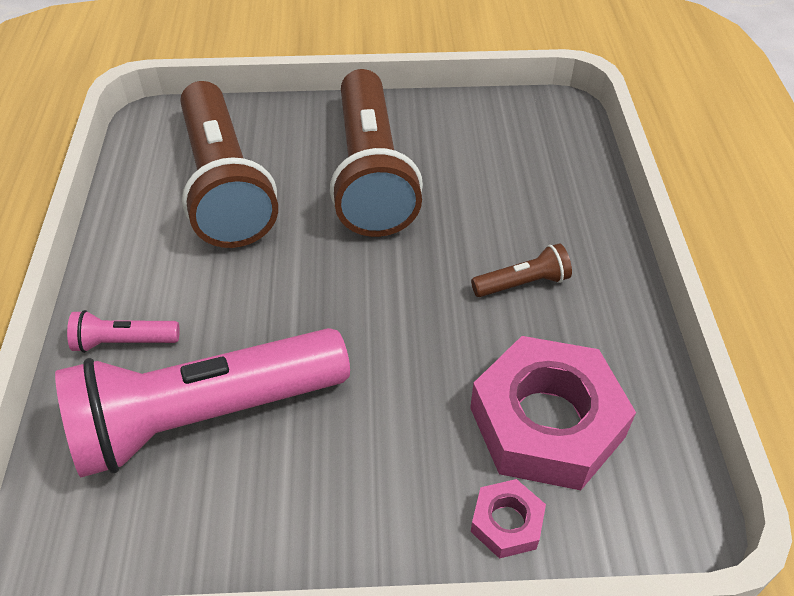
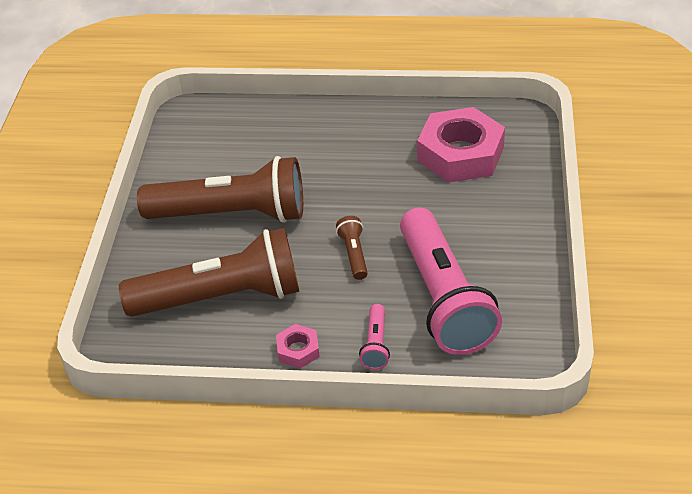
camera: 80 degrees left, 5 degrees down
brown flashlight [471,243,572,297] -> brown flashlight moved to [336,216,368,280]
pink nut [471,479,546,559] -> pink nut moved to [276,324,320,369]

